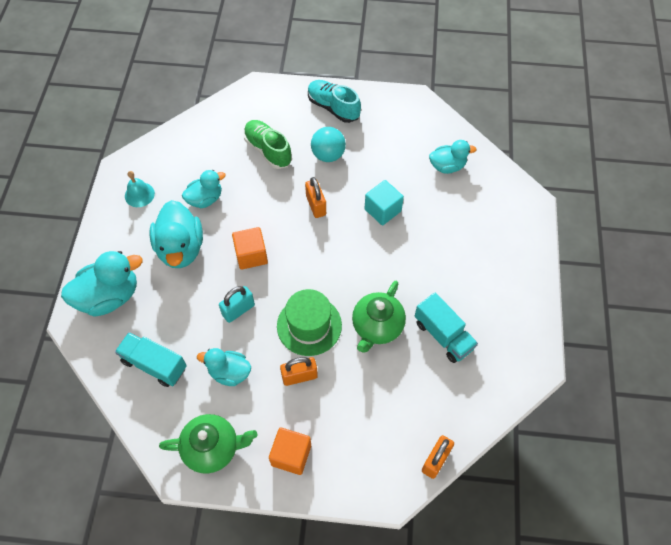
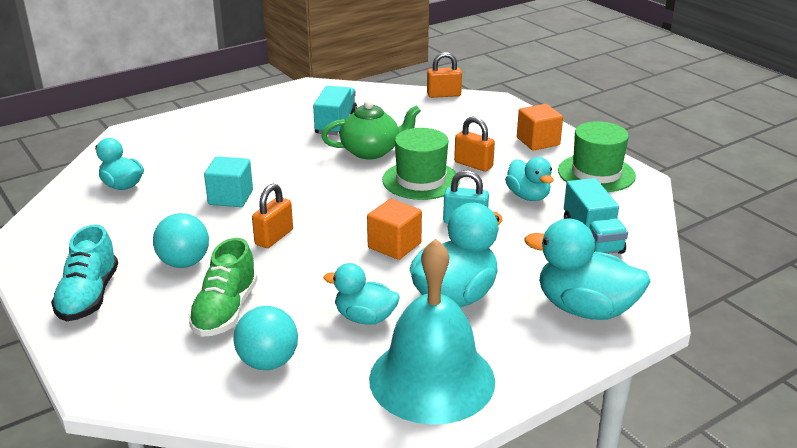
camera: 130 degrees left, 30 degrees down
turquoise bell [125,171,155,207] -> turquoise bell [369,239,495,425], size x2.32
green teapot [159,414,257,474] -> green hat [558,121,636,192]
none -> turquoise ball [233,306,298,370]

